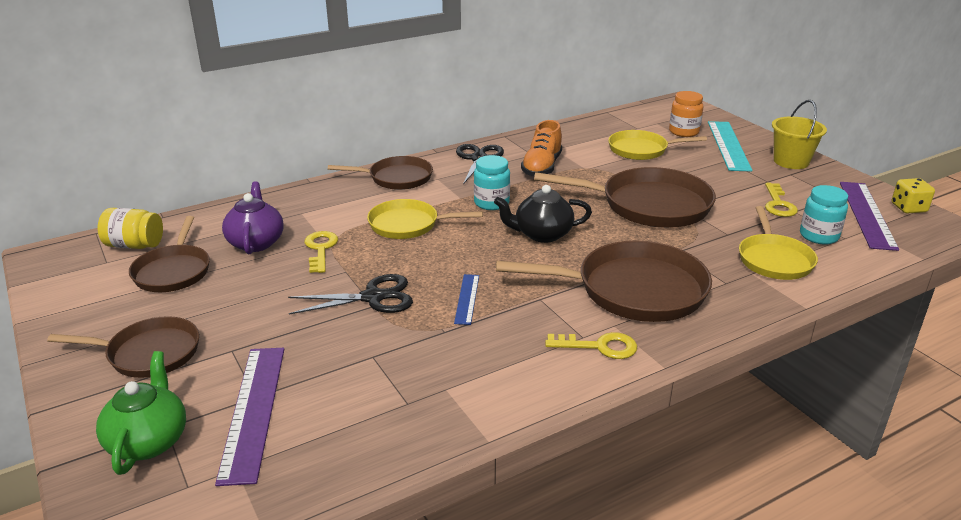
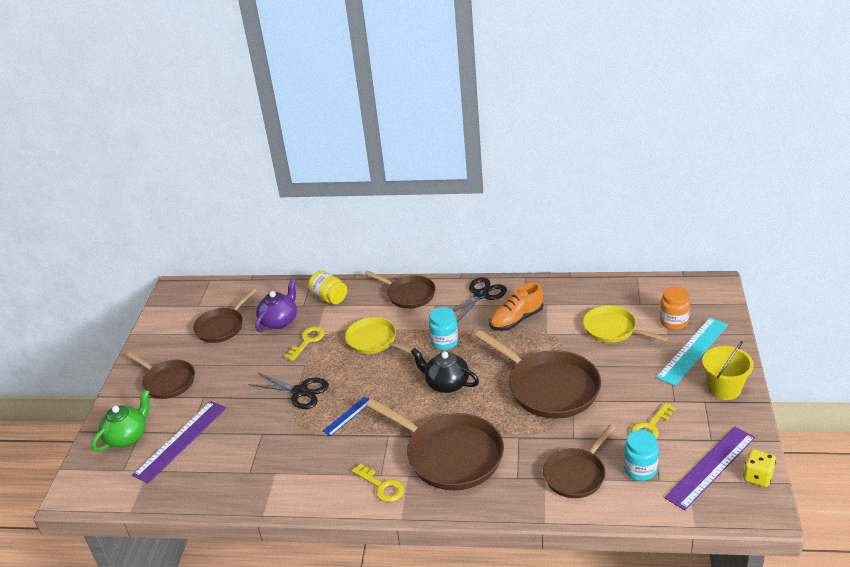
camera: 40 degrees right, 5 degrees up
yellow jar [98,208,163,249] -> yellow jar moved to [308,270,347,304]
yellow pan [739,206,818,280] -> brown pan [543,425,615,498]

